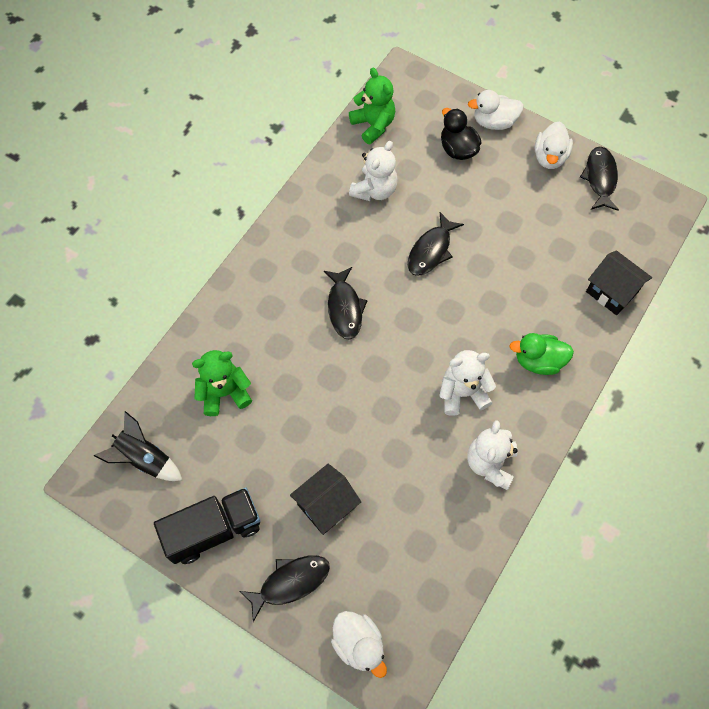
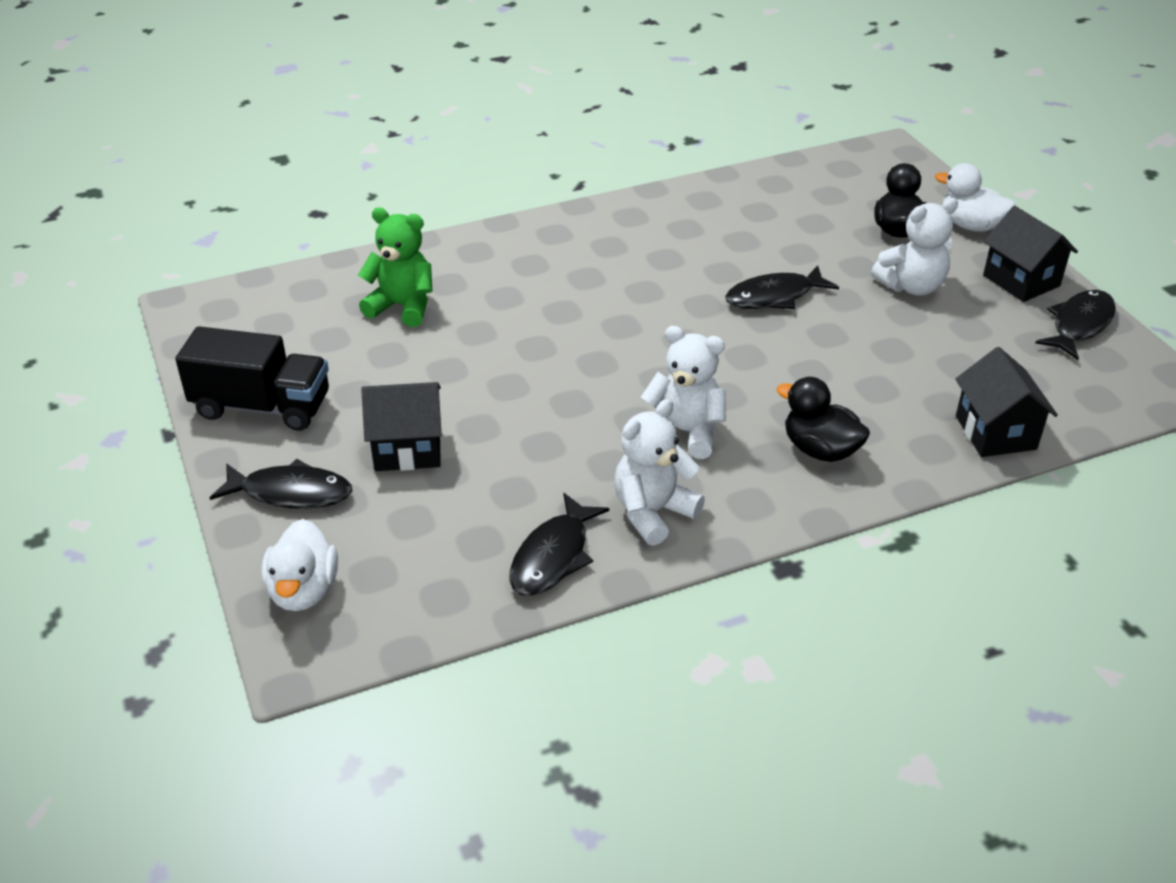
camera: 35 degrees right, 25 degrees down
black rocket [94,411,182,481] -> none
black fish [324,267,368,340] -> black fish moved to [509,493,609,596]
green teddy bear [349,68,395,144] -> none
white teddy bear [349,141,398,201] -> white teddy bear moved to [871,198,958,296]
green duck [509,333,574,375] -> black duck [776,377,870,462]
white duck [535,121,573,169] -> black house [983,206,1078,302]

